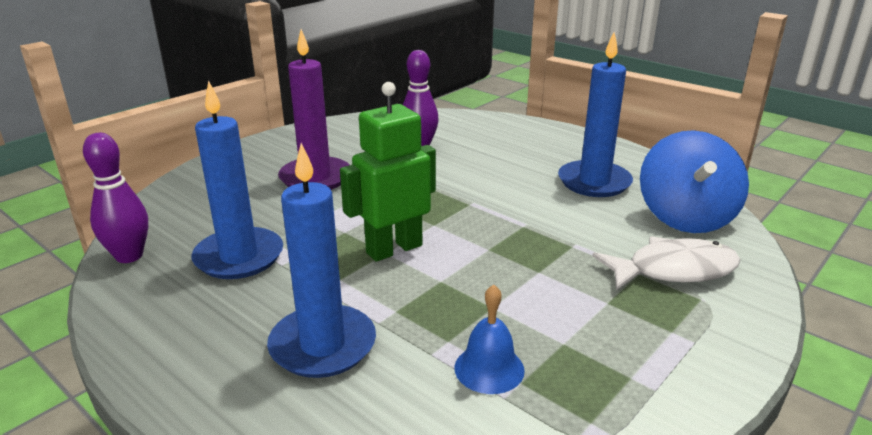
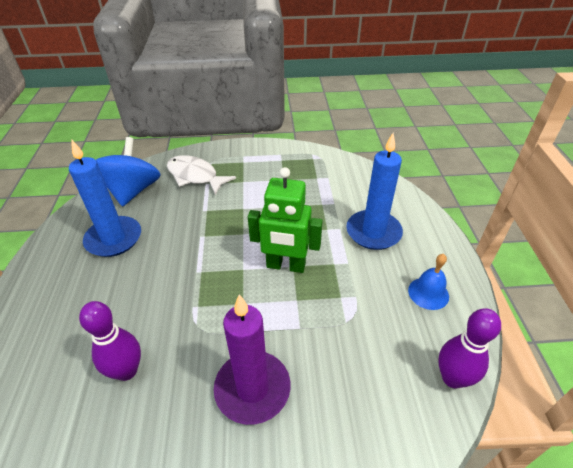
camera: 135 degrees left, 15 degrees up
blue candle [191,80,283,279] -> none
blue bell [454,285,525,394] -> blue bell moved to [408,254,449,310]
blue spinning top [640,130,749,233] -> blue spinning top turned 45 degrees counterclockwise [96,137,161,207]

